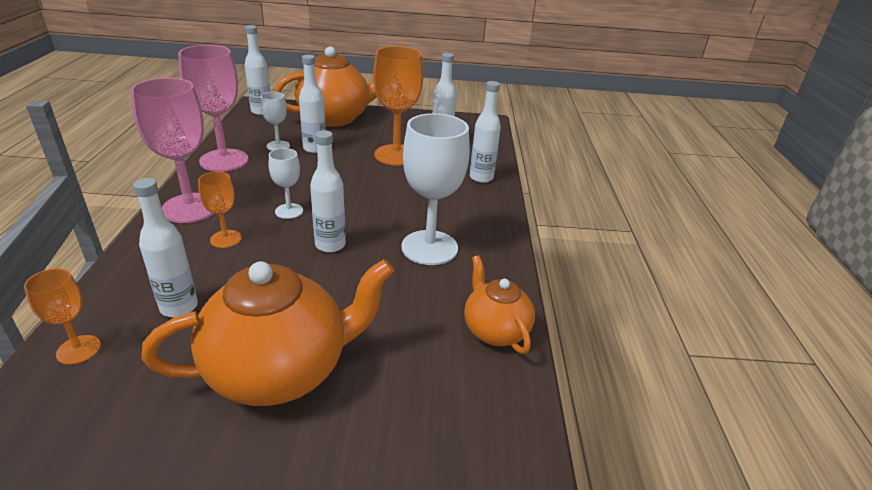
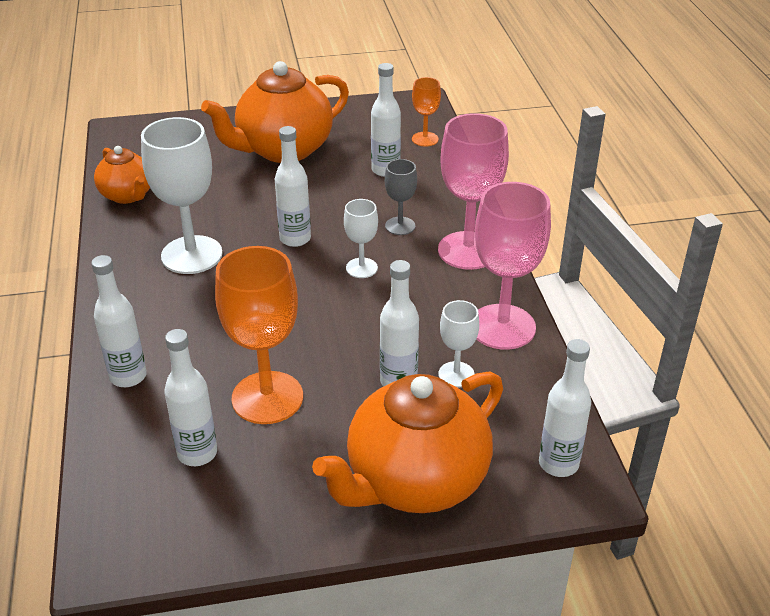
camera: 170 degrees right, 5 degrees up
orange goblet [198,172,242,248] -> grey goblet [385,159,417,235]

